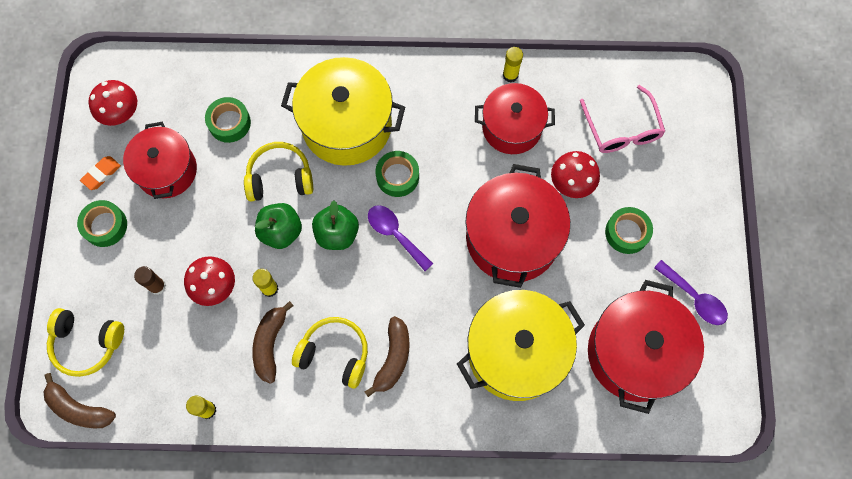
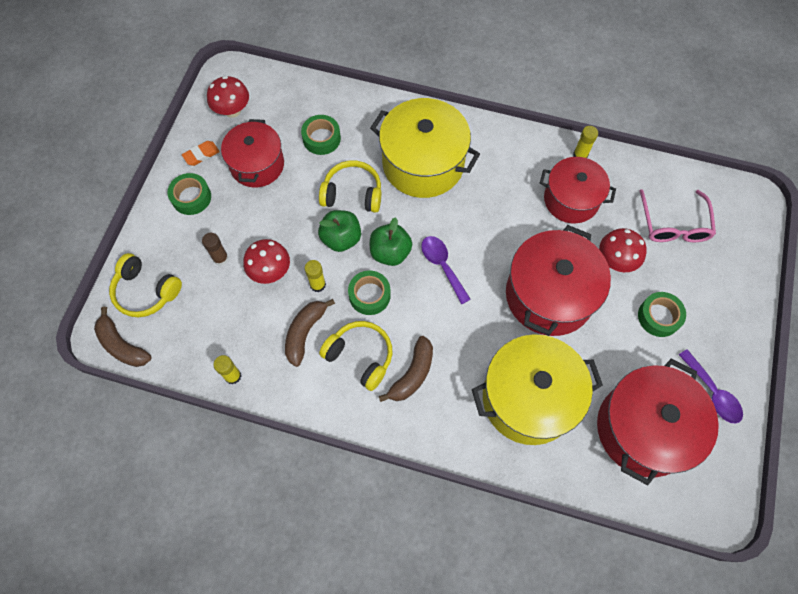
camera: 15 degrees right, 5 degrees down
green tape [376,151,419,197] -> green tape moved to [348,271,391,315]

